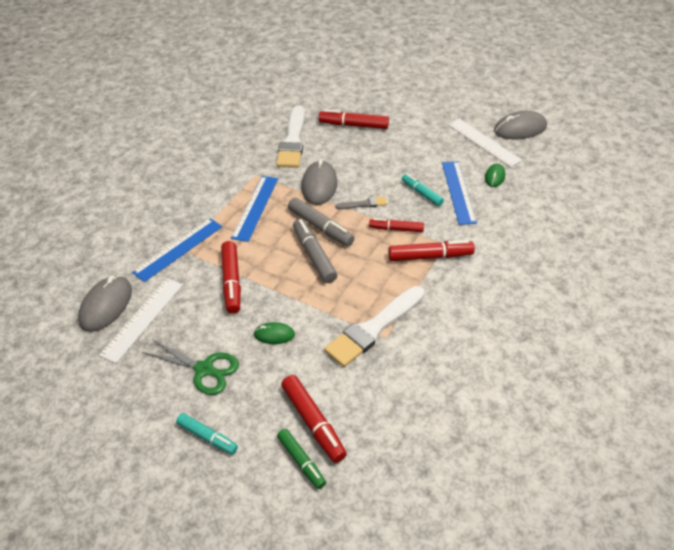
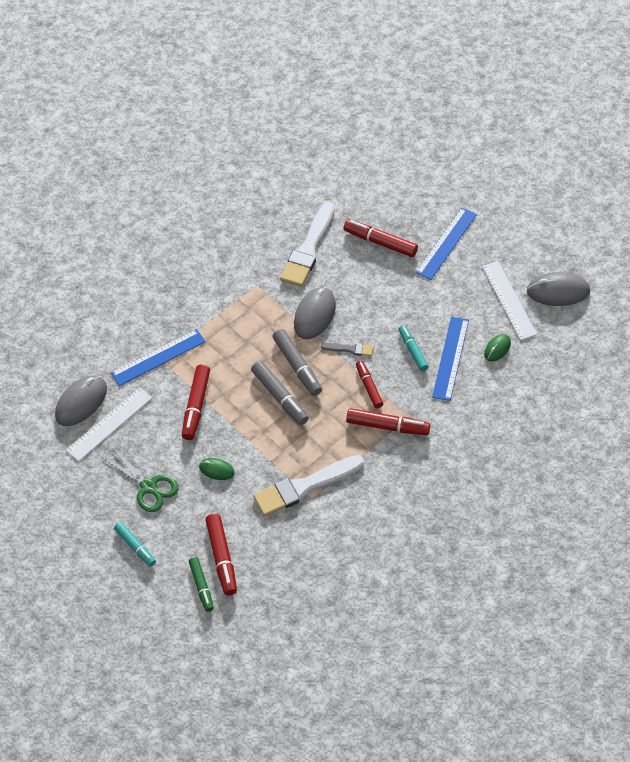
camera: 20 degrees right, 10 degrees up
blue ruler [231,176,278,242] -> blue ruler moved to [416,208,477,280]
grey marker [293,219,337,283] -> grey marker turned 150 degrees clockwise [251,361,309,425]
red marker [369,218,424,232] -> red marker turned 45 degrees clockwise [356,361,383,408]

